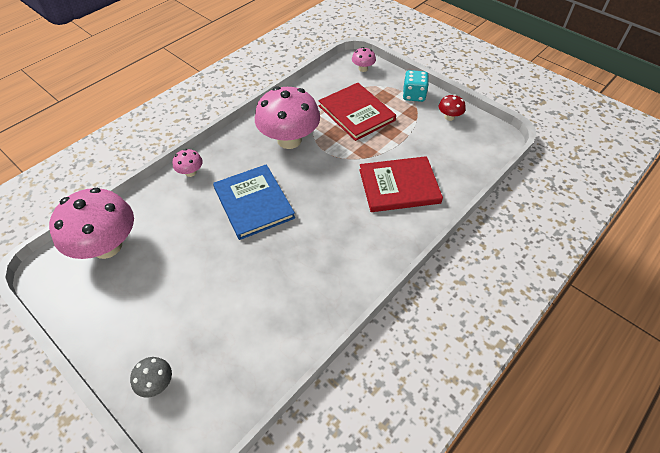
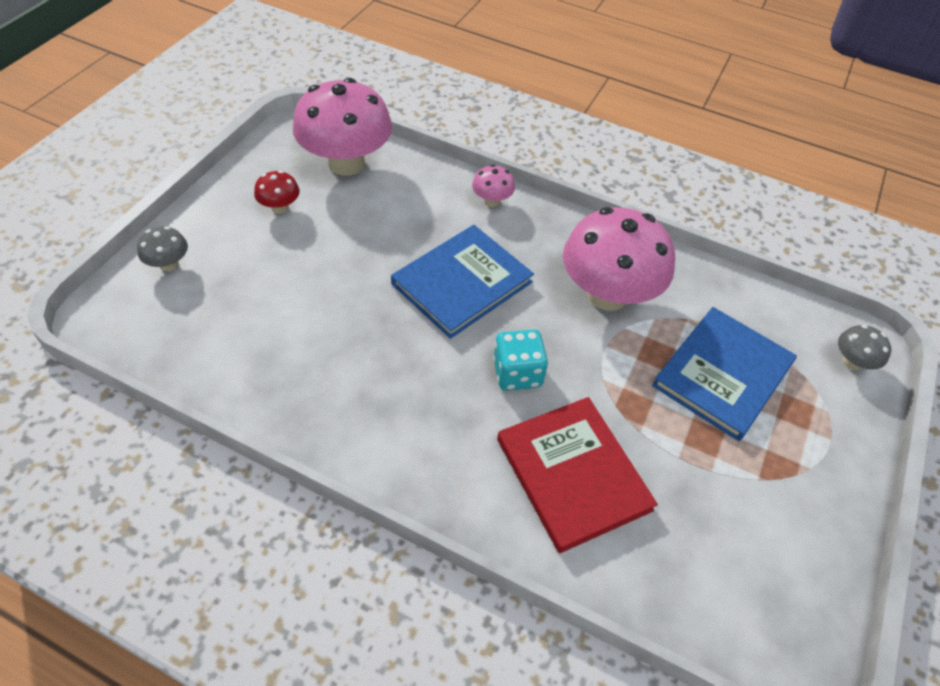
camera: 70 degrees right, 0 degrees up
red book [319,83,396,141] -> blue book [652,307,797,441]
pink mushroom [352,47,376,72] -> grey mushroom [838,325,891,370]
turquoise dice [403,70,429,102] -> turquoise dice moved to [493,329,548,391]
red mushroom [439,94,466,121] -> red mushroom moved to [254,171,300,214]

